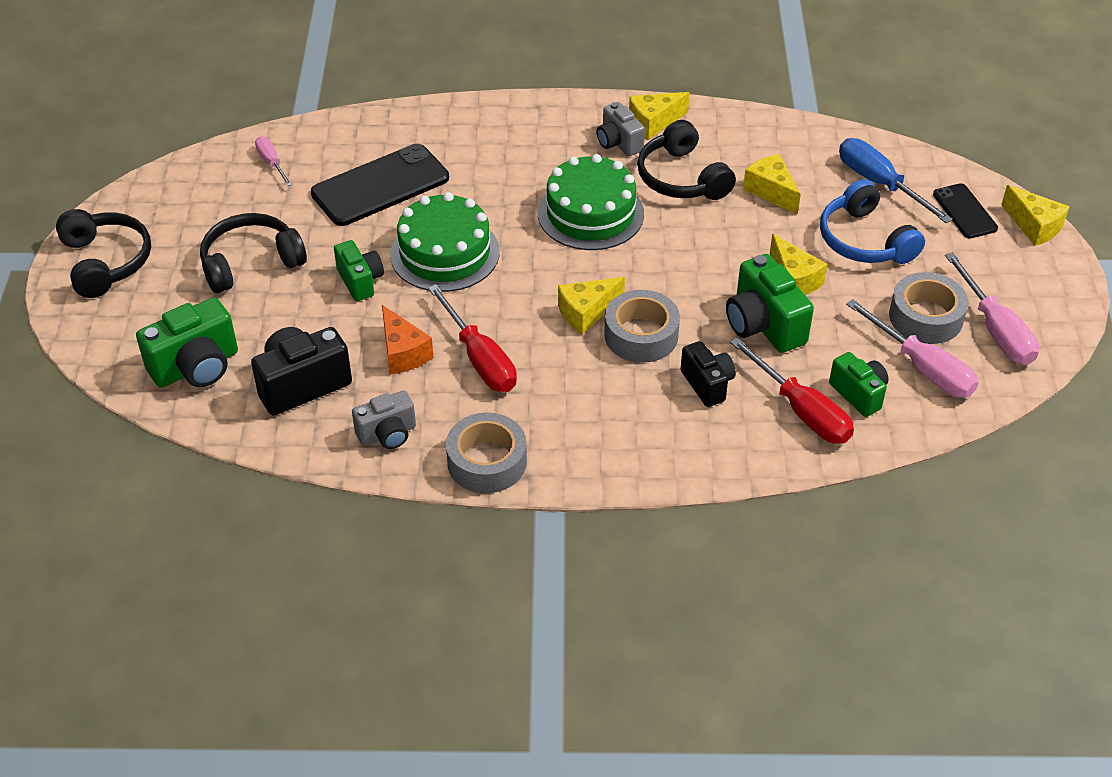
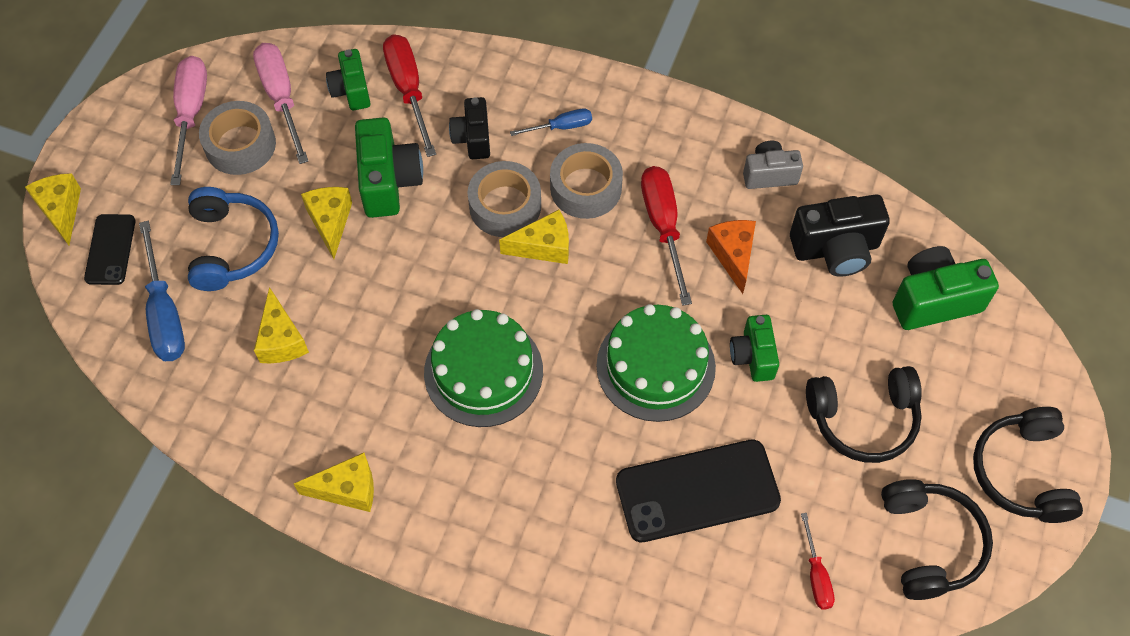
camera: 160 degrees left, 15 degrees up
pink screwdriver [255,136,292,186] -> red screwdriver [801,513,835,609]
grey tape [446,412,527,493] -> grey tape moved to [550,143,623,219]
grey camera [596,102,645,156] -> none
black headphones [637,120,736,200] -> black headphones moved to [881,479,993,600]
none -> blue screwdriver [510,108,592,136]

